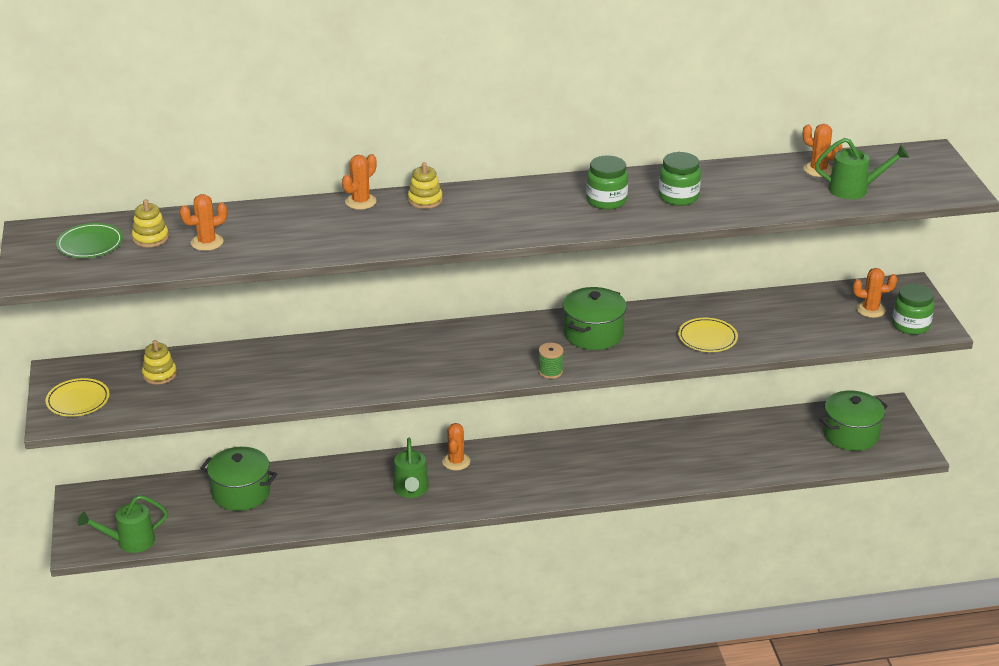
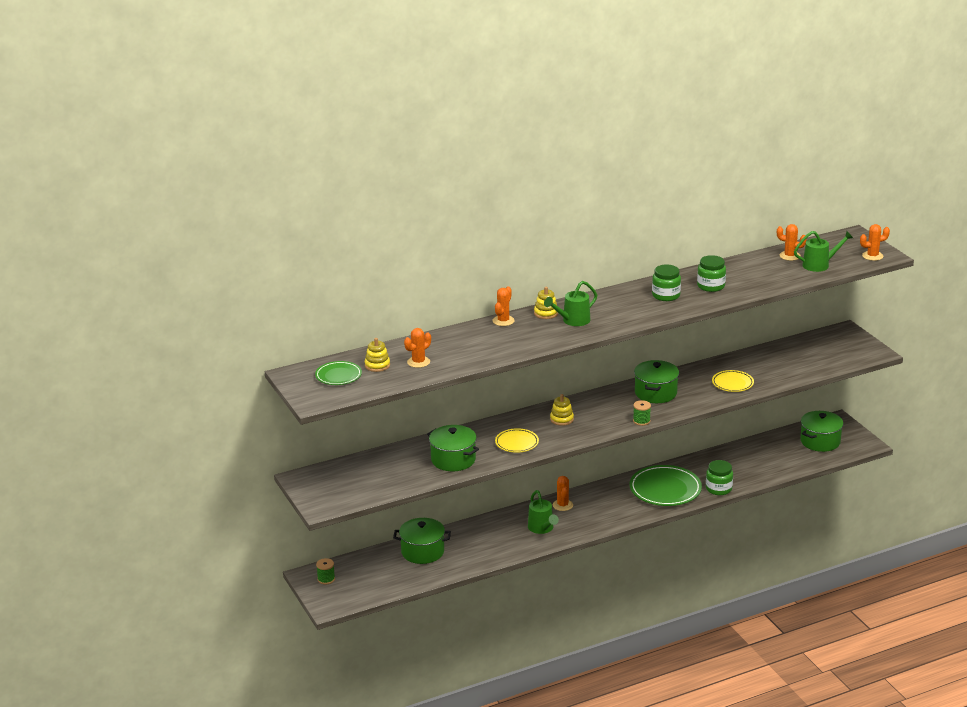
camera: 15 degrees left, 5 degrees down
yellow plate [45,378,110,417] -> yellow plate moved to [495,428,539,453]
green watering can [78,495,168,553] -> green watering can moved to [544,281,597,326]
yellow stacking toy [142,340,177,385] -> yellow stacking toy moved to [550,394,574,426]
orange cactus [853,268,897,318] -> orange cactus moved to [860,224,890,261]
green jar [892,284,934,335] -> green jar moved to [706,460,733,495]
none -> green spool [316,558,335,585]
none -> green pot [427,425,479,471]
none -> green plate [630,465,702,506]

